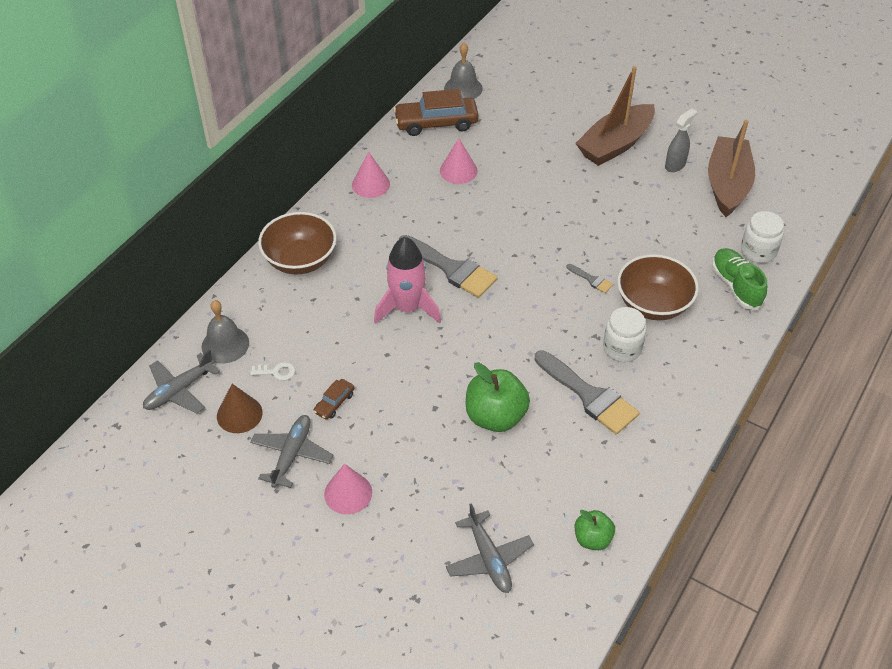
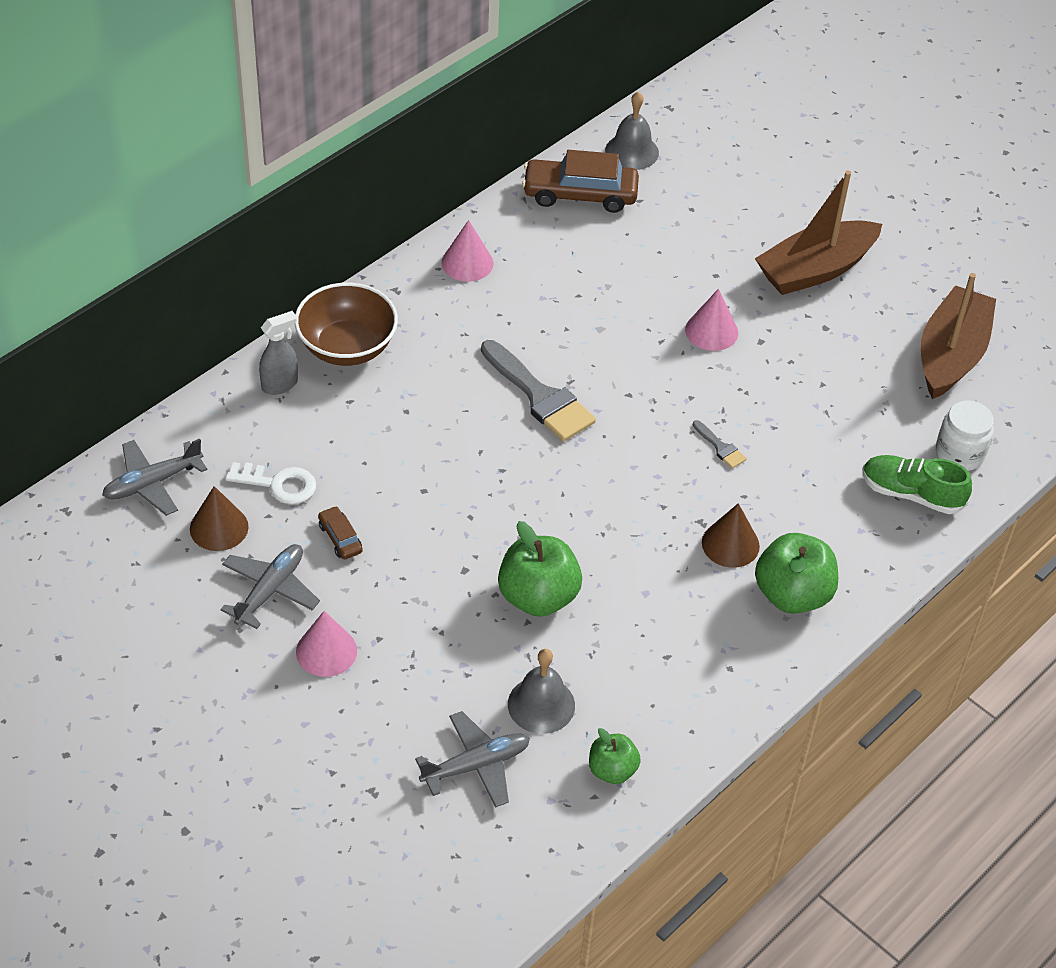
camera: 10 degrees right, 0 degrees up
grey bell [202,300,249,363] -> grey bell moved to [508,649,575,734]
white key [250,362,296,381] -> white key [225,462,316,504], size x1.57
brown car [313,379,354,420] -> brown car turned 105 degrees clockwise [318,506,363,559]
pink rocket [374,237,441,324] -> none
pink cone [440,138,478,184] -> pink cone moved to [685,289,738,351]
grey plane [446,503,534,593] -> grey plane turned 105 degrees counterclockwise [415,711,530,808]
grey brush [535,350,639,434] -> none
white jar [603,307,647,362] -> brown cone [702,503,760,568]
brown bowl [617,254,699,320] -> none
grey spray bottle [665,108,697,172] -> grey spray bottle moved to [259,311,298,395]
green shoe [712,248,767,310] -> green shoe turned 60 degrees counterclockwise [863,455,972,514]
none -> green apple [755,533,838,614]

